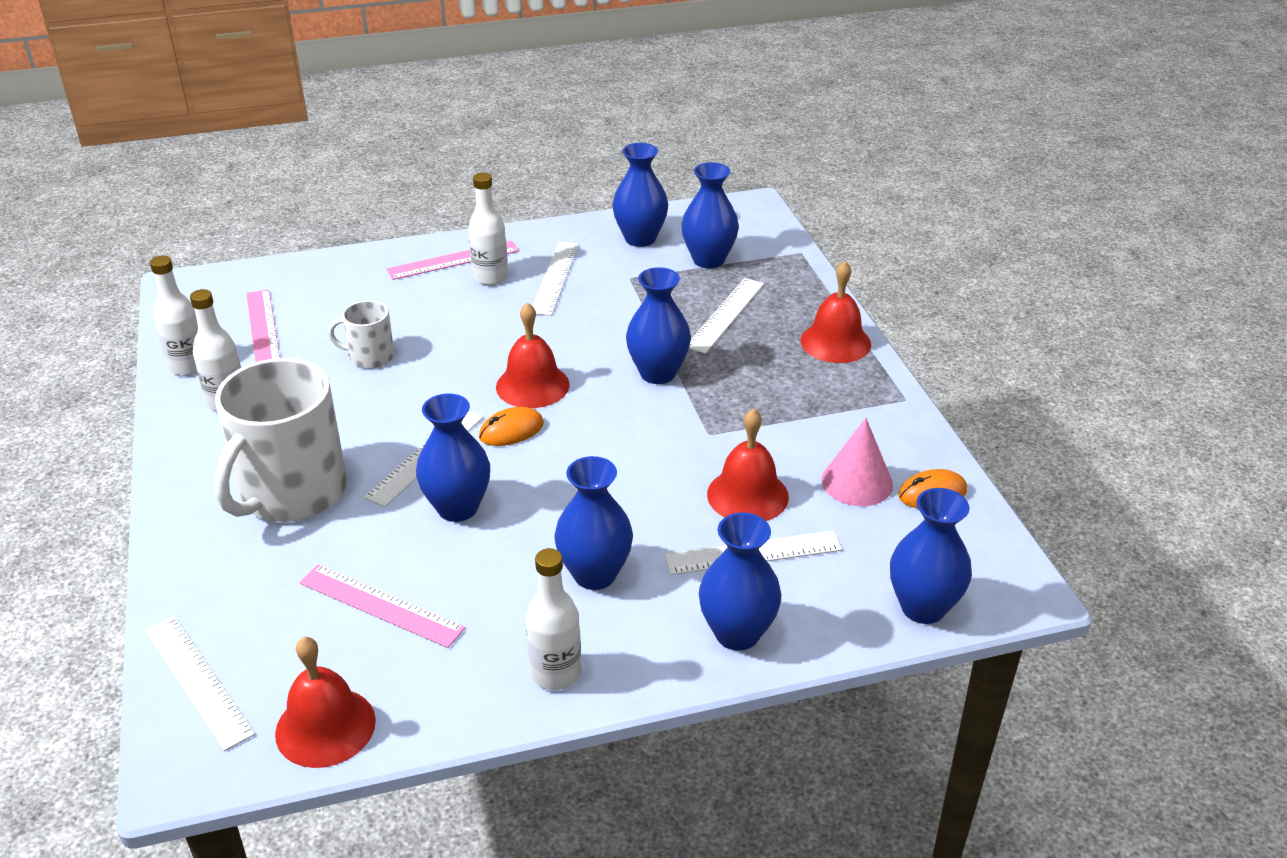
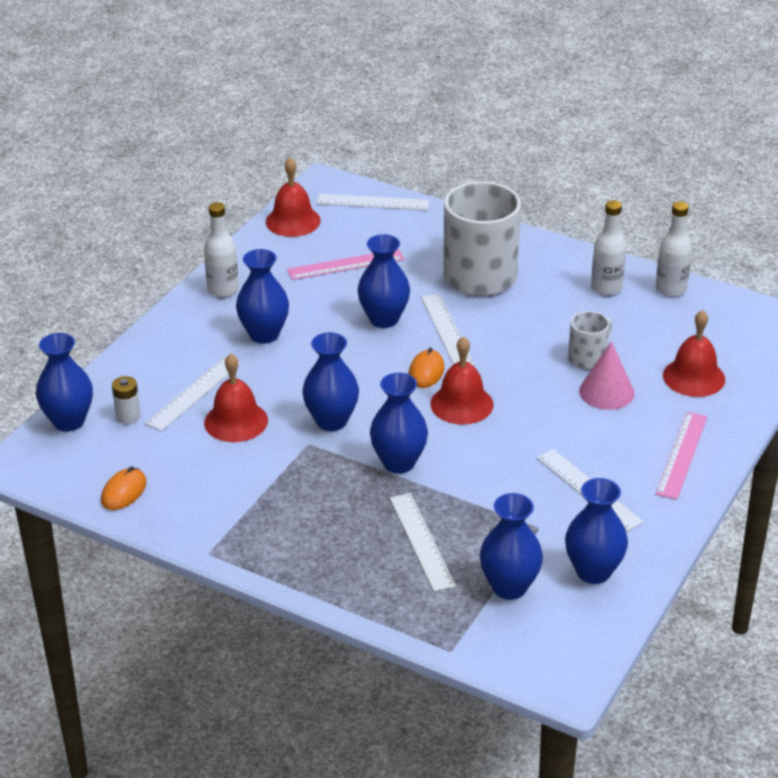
camera: 135 degrees right, 0 degrees up
pink ruler [246,289,280,362] -> none
white bottle [468,173,508,285] -> none
blue vase [699,512,781,651] -> blue vase moved to [302,332,359,431]
red bell [800,261,871,363] -> red bell moved to [663,310,725,397]
pink cone [822,418,893,506] -> pink cone moved to [579,341,635,410]
none -> white battery [112,376,141,424]

